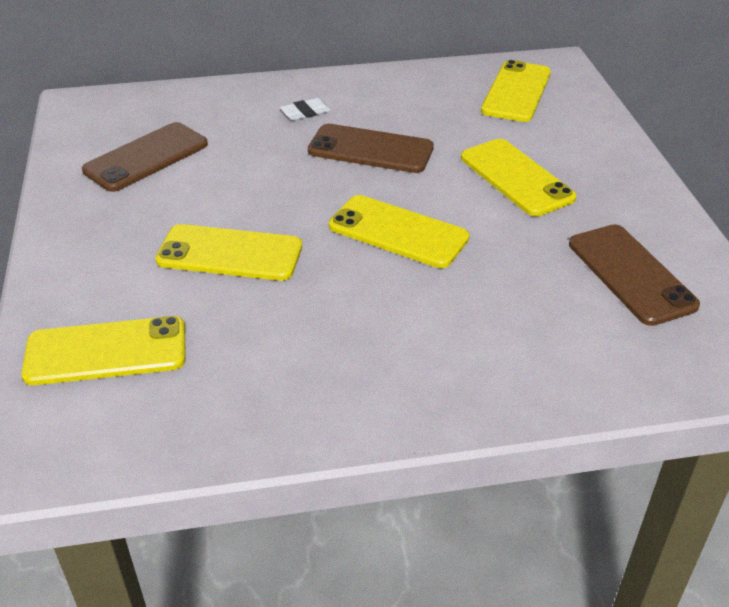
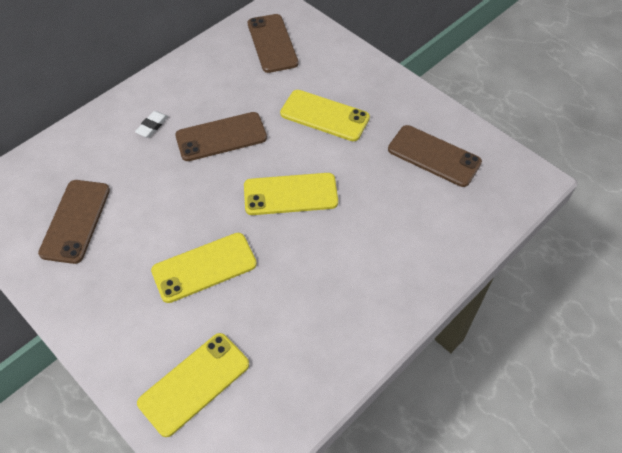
camera: 35 degrees left, 15 degrees up
yellow phone [481,60,551,122] -> brown phone [248,14,299,73]

